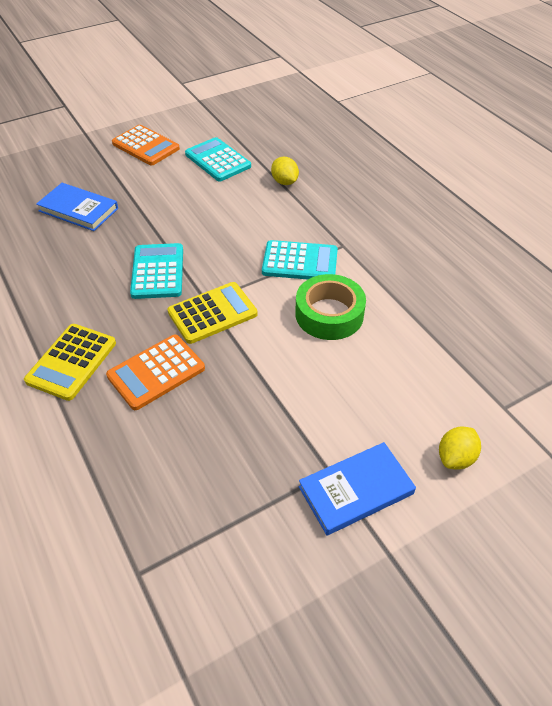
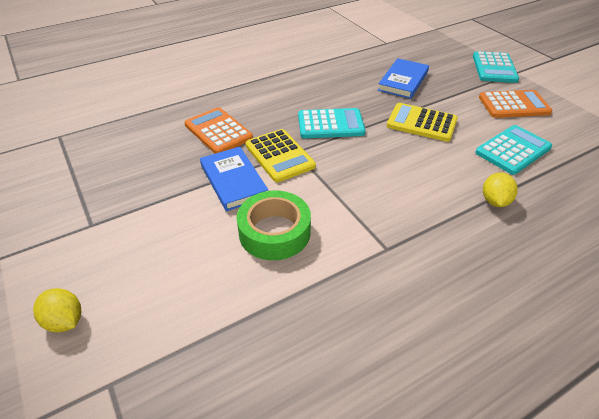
camera: 90 degrees right, 5 degrees down
yellow calculator [24,324,116,401] -> yellow calculator moved to [387,103,458,142]
orange calculator [112,125,180,165] -> orange calculator turned 135 degrees counterclockwise [479,90,552,118]
turquoise calculator [262,240,338,279] -> turquoise calculator moved to [473,51,519,83]
yellow lemon [271,157,299,185] -> yellow lemon turned 45 degrees counterclockwise [483,172,518,207]
blue book [299,442,416,536] -> blue book moved to [200,147,269,211]

